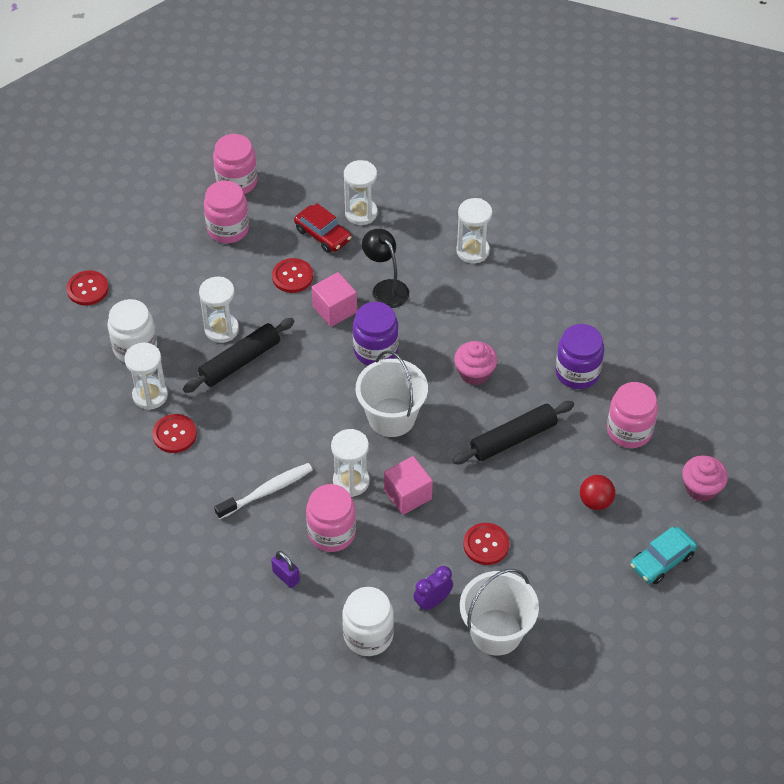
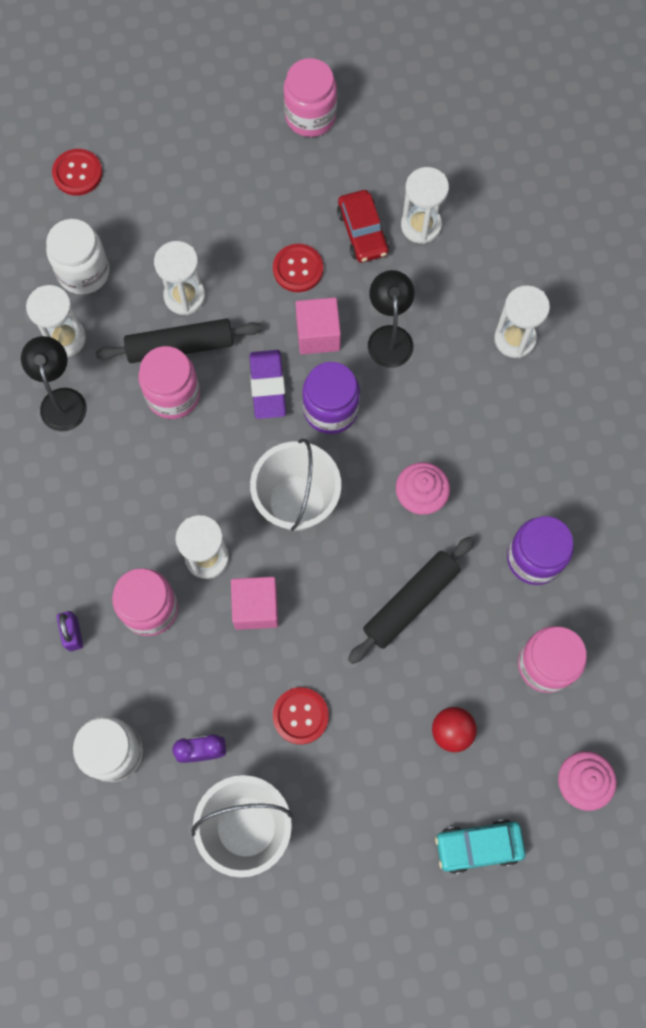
camera: 30 degrees right, 20 degrees up
red button [152,414,197,453] -> black lamp [21,336,87,432]
pink jar [204,181,249,243] -> pink jar moved to [138,346,200,419]
white toothbrush [214,463,313,519] -> none
black rolling pin [452,401,574,464] -> black rolling pin turned 45 degrees counterclockwise [348,536,475,664]
none -> purple eraser [250,350,286,419]

